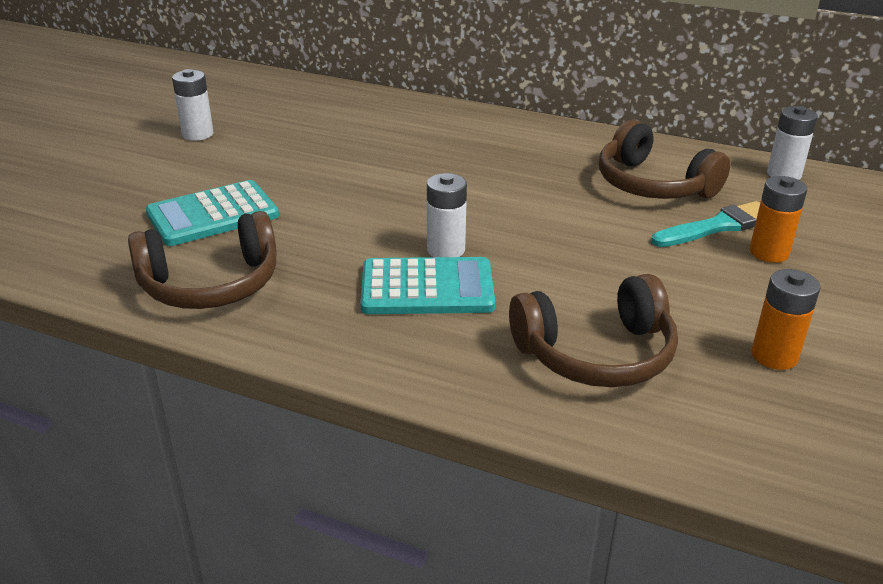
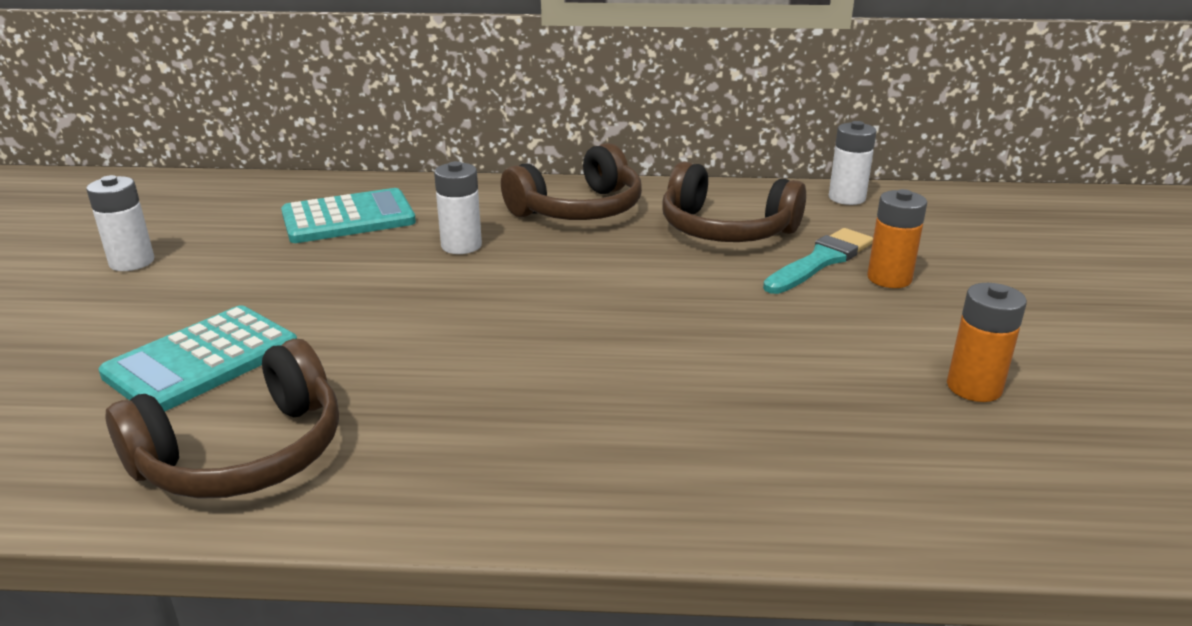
camera: 20 degrees left, 5 degrees down
turquoise calculator [360,257,495,314] -> turquoise calculator moved to [281,188,416,243]
white battery [427,173,467,257] -> white battery moved to [434,161,482,254]
brown headphones [509,274,678,387] -> brown headphones moved to [501,143,642,220]

